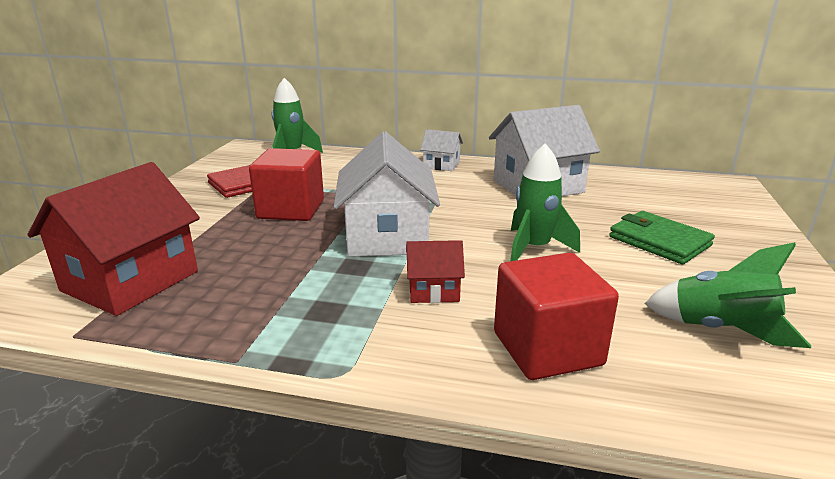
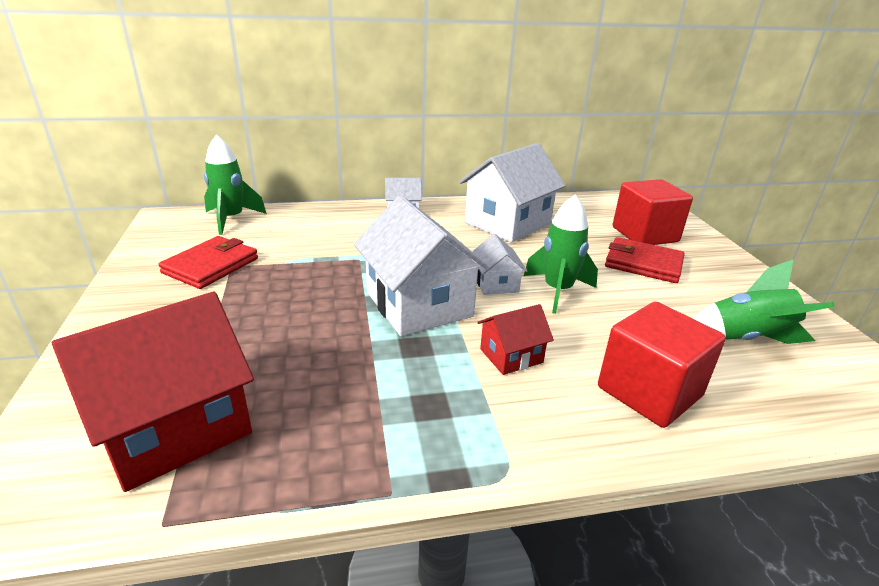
camera: 25 degrees left, 5 degrees up
red house [27,162,200,316] -> red house turned 45 degrees clockwise [52,292,254,492]
red cube [249,148,324,221] -> red cube moved to [613,179,693,245]
green wallet [609,211,715,264] -> red wallet [605,237,685,283]
none -> white house [472,234,527,295]

